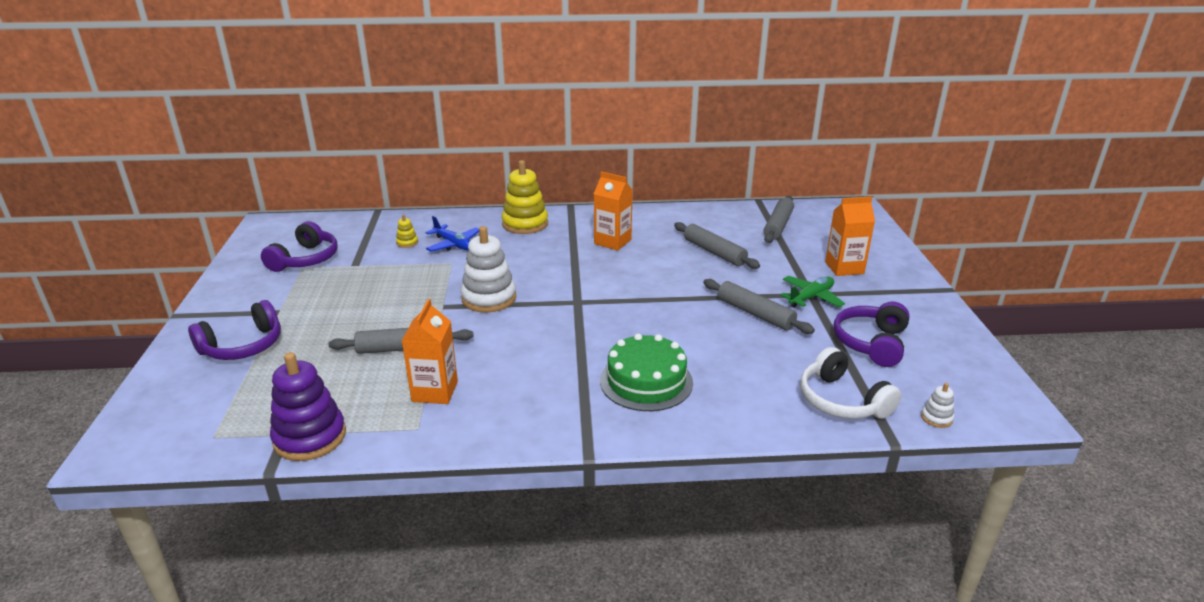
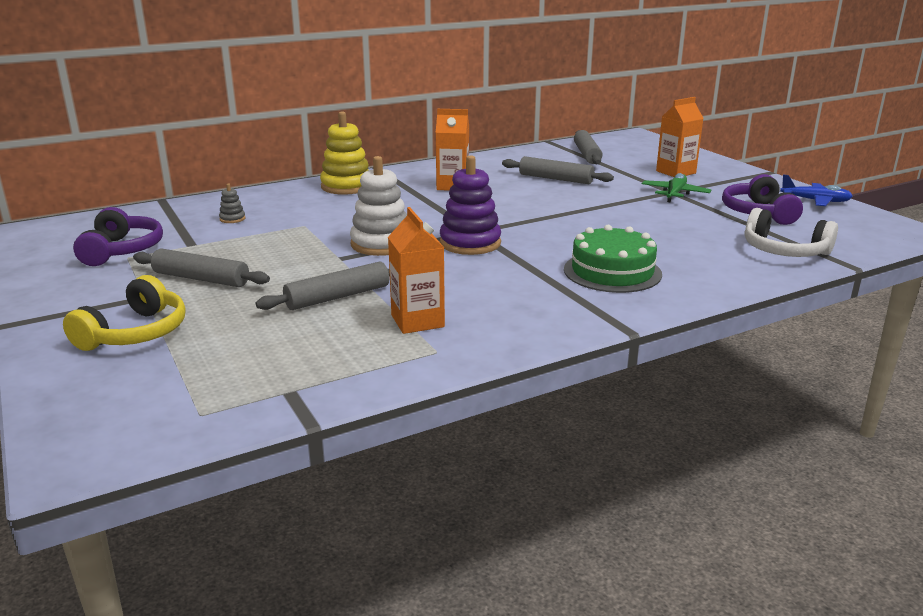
camera: 25 degrees left, 5 degrees down
purple headphones [188,300,281,360] -> yellow headphones [63,275,185,351]
purple stacking toy [270,352,346,461] -> purple stacking toy moved to [440,155,501,255]
yellow stacking toy [396,215,418,248] -> grey stacking toy [219,183,246,223]
blue plane [425,216,479,252] -> blue plane moved to [780,175,853,206]
grey rolling pin [703,279,815,334] -> grey rolling pin moved to [133,249,270,287]
white stacking toy [921,383,954,428] -> none

